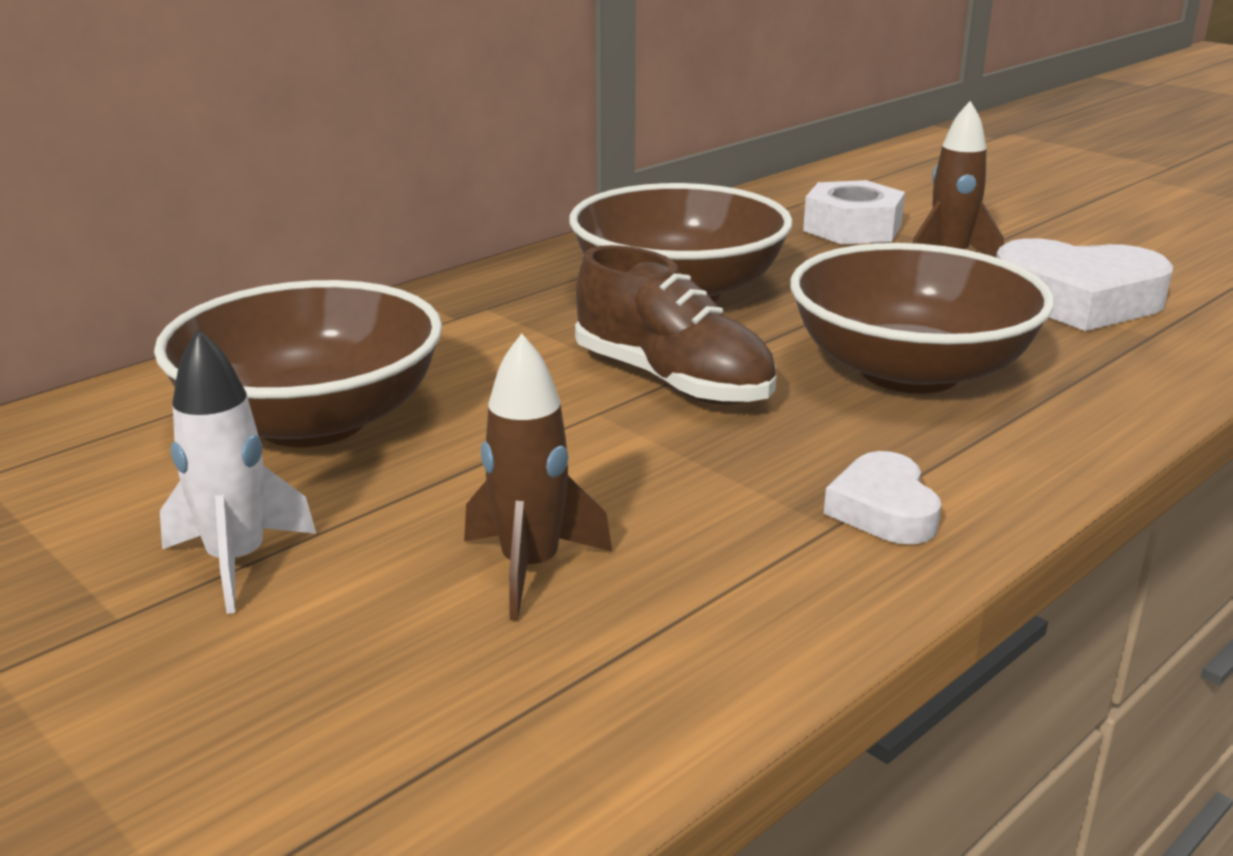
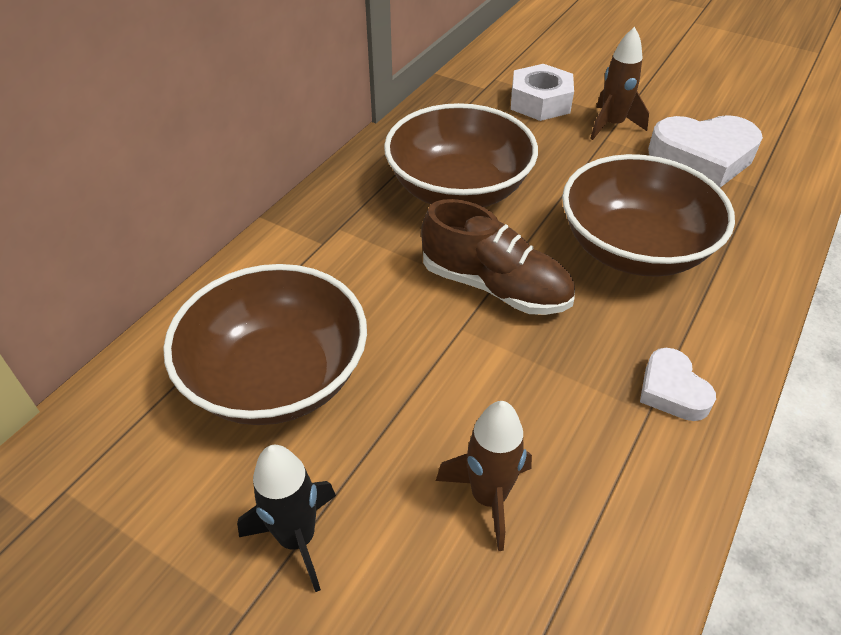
camera: 15 degrees left, 20 degrees up
white rocket [160,329,316,614] -> black rocket [237,445,336,592]

